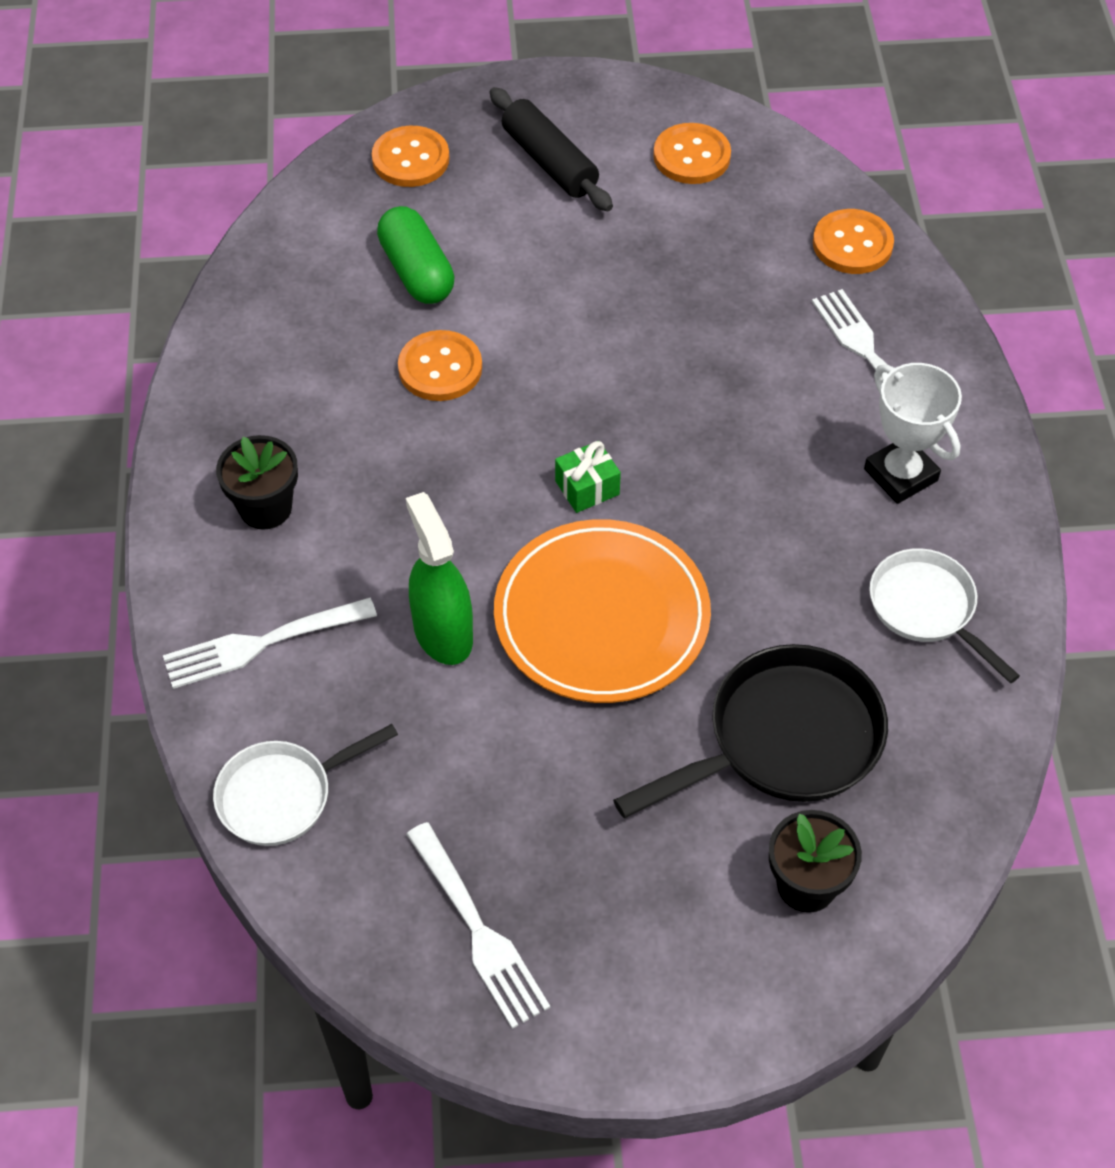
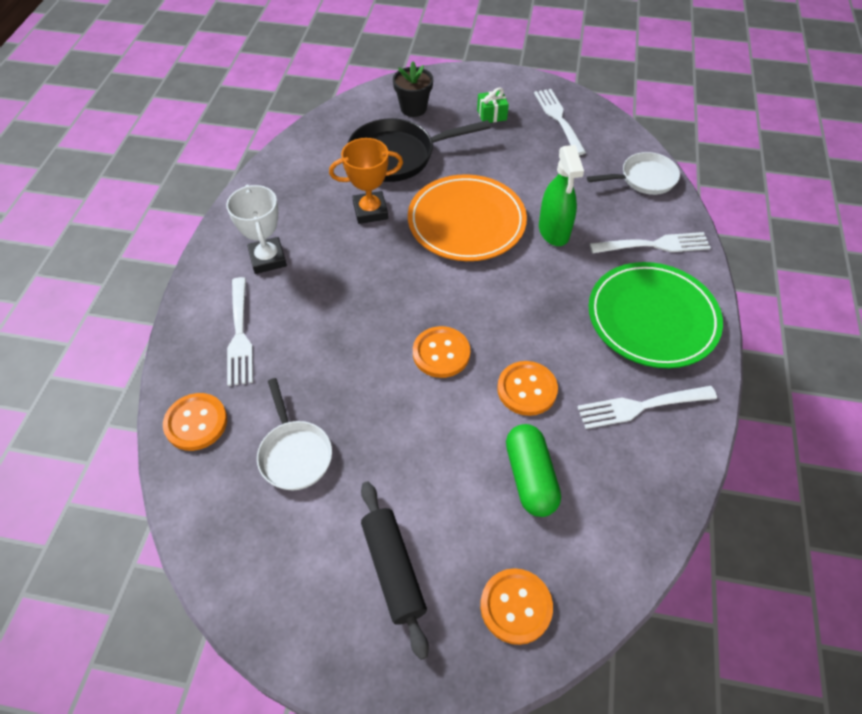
camera: 165 degrees left, 0 degrees up
black flower pot [216,435,298,530] -> green plate [589,262,723,368]
green gift [555,441,621,513] -> green gift moved to [477,87,509,123]
orange button [653,123,731,184] -> orange button moved to [413,326,470,378]
white pan [869,548,1020,684] -> white pan moved to [257,378,332,490]
none -> orange trophy [329,138,403,224]
none -> white fork [577,386,717,429]

